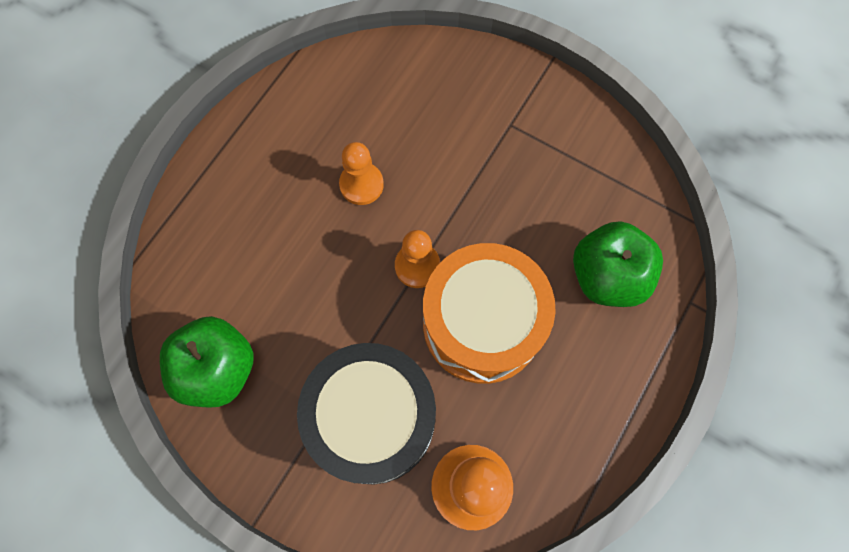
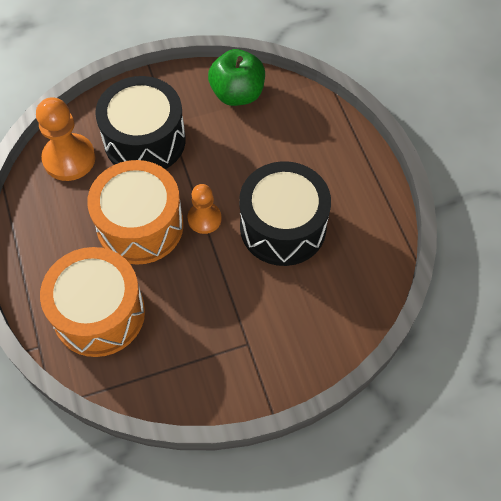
camera: 130 degrees right, 10 degrees down
orange pawn [339,142,384,205] -> black drum [239,161,331,266]
green apple [573,221,663,307] -> orange drum [40,247,145,357]

